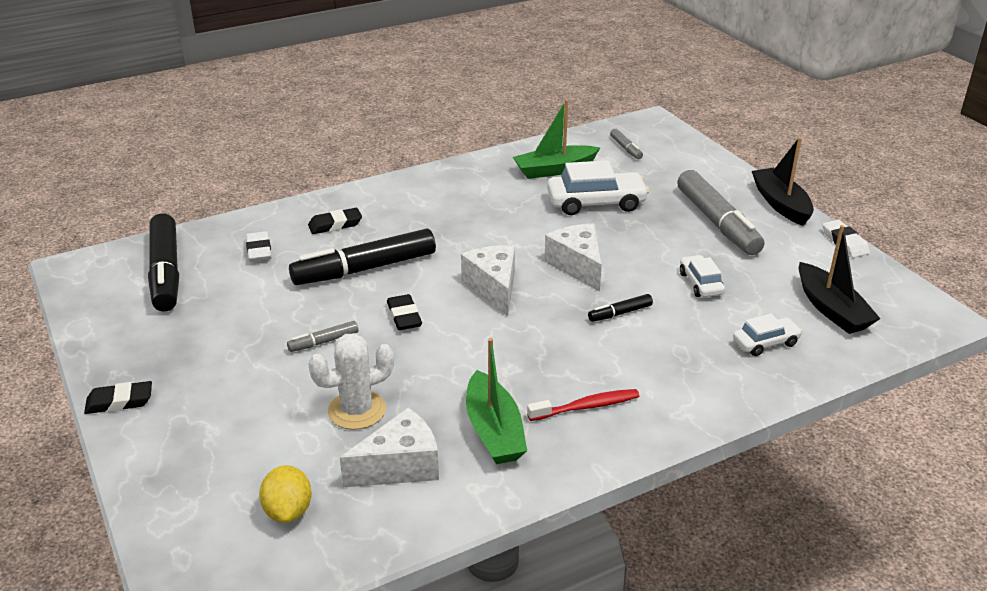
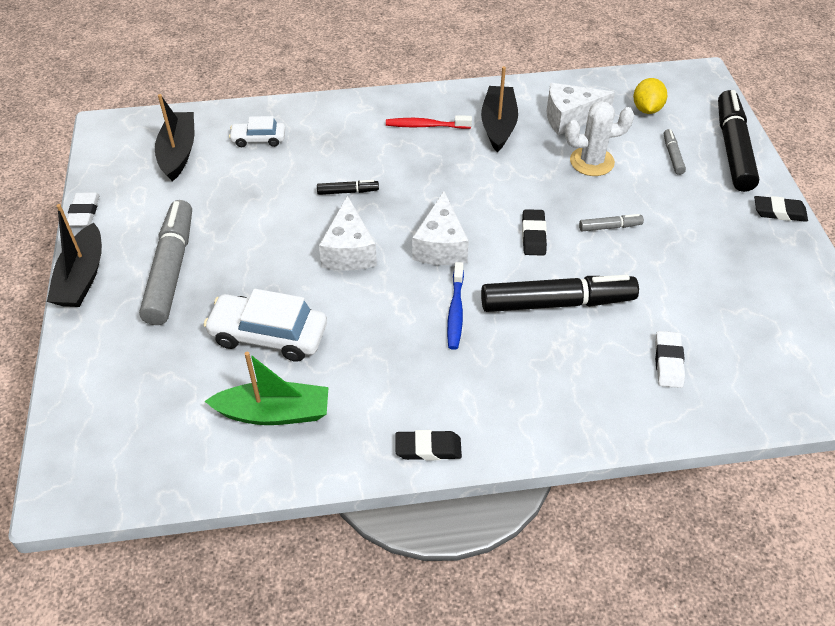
camera: 160 degrees left, 15 degrees up
black marker [148,213,179,312] -> black marker moved to [718,90,759,192]
black eraser [308,208,362,234] -> black eraser moved to [395,430,462,460]
green boat [466,338,527,464] -> black boat [481,66,518,152]
grey marker [610,129,643,159] -> grey marker moved to [664,129,686,175]
white car [680,255,725,297] -> none
none -> blue toothbrush [447,262,464,350]

